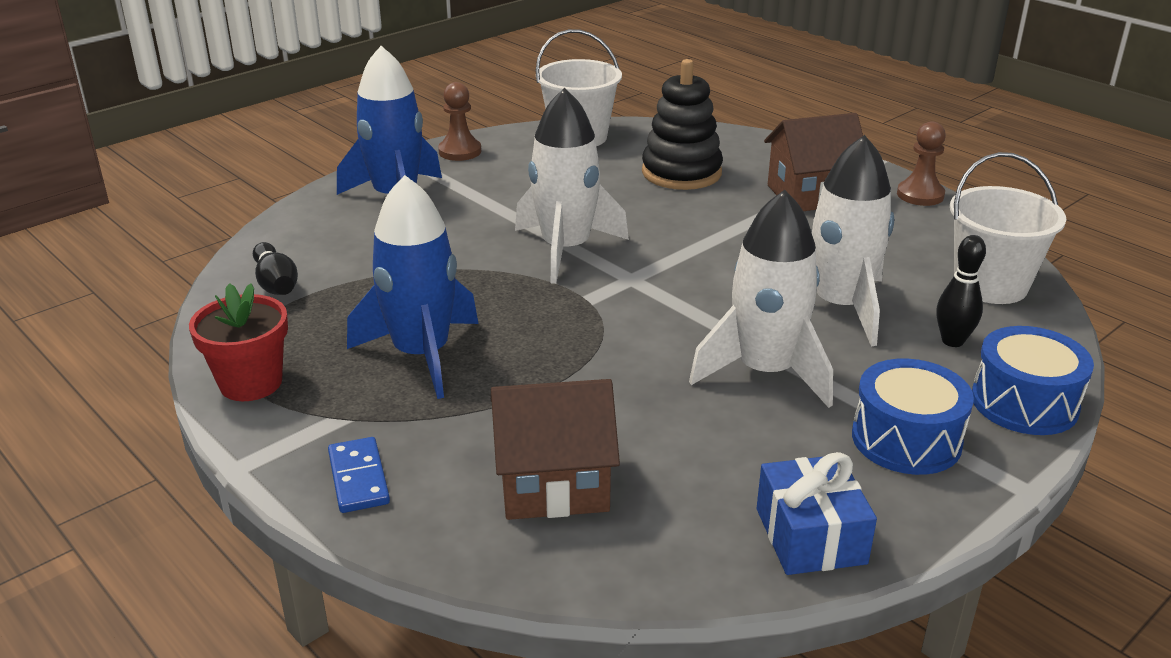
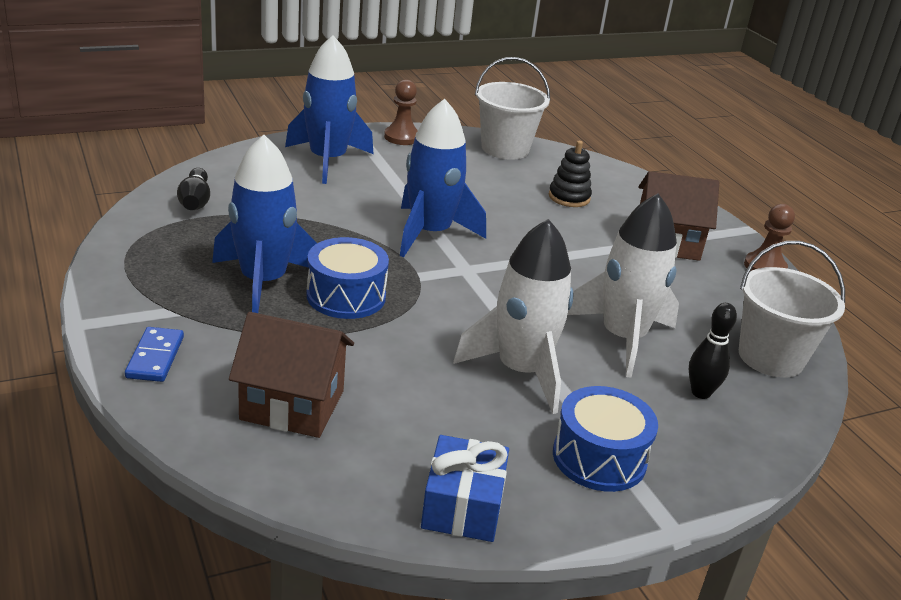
camera: 15 degrees right, 0 degrees up
red flower pot [189,283,288,401] -> none
white rocket [515,88,629,284] -> blue rocket [400,99,486,257]
black stacking toy [642,59,723,190] -> black stacking toy [549,141,592,207], size x0.61
blue drum [972,326,1094,435] -> blue drum moved to [306,237,389,319]

